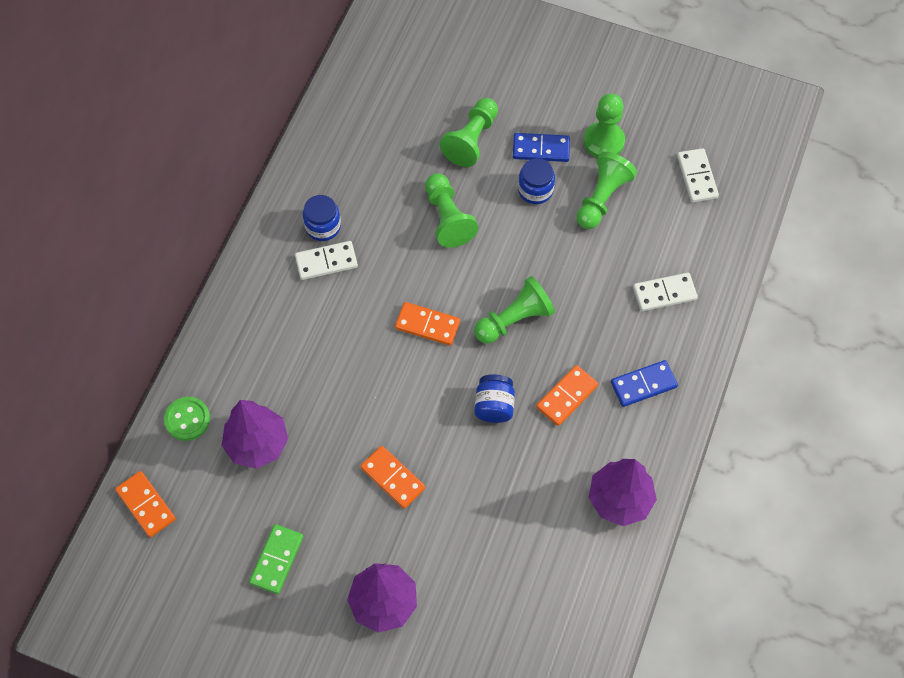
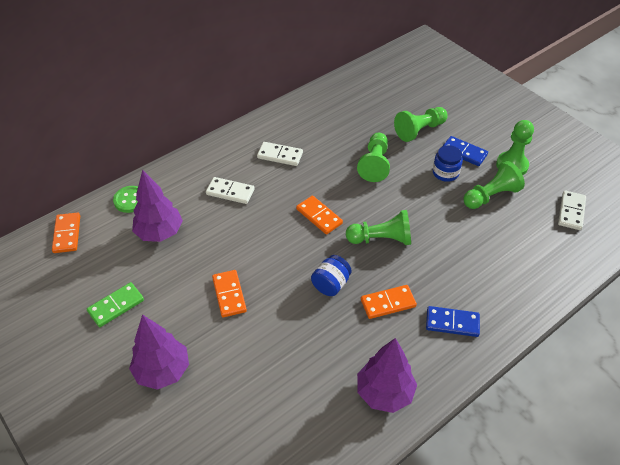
camera: 30 degrees right, 15 degrees down
blue jar [303,195,341,241] -> none
white domino [633,273,698,311] -> white domino moved to [206,177,255,204]

